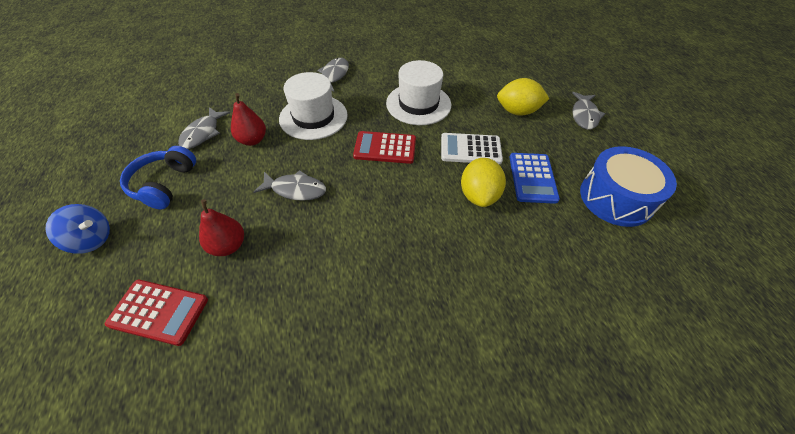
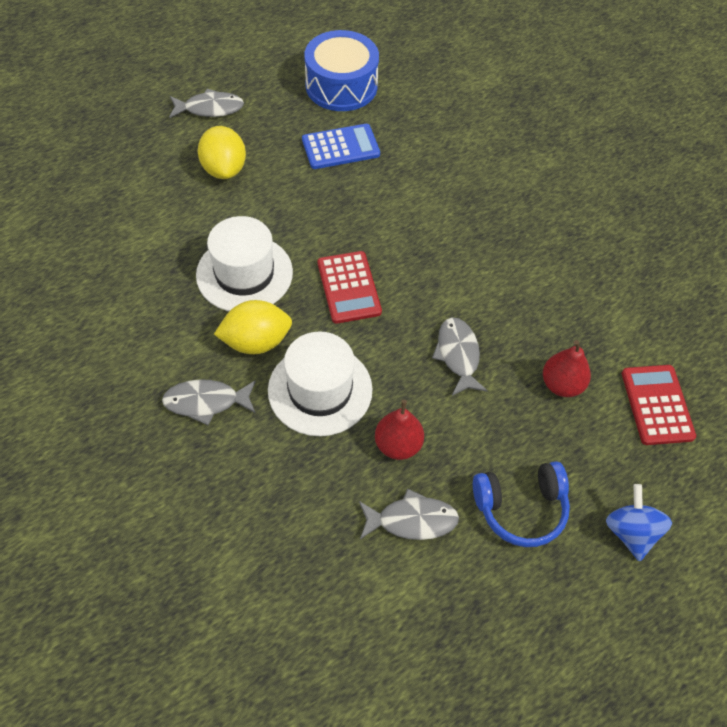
camera: 110 degrees left, 5 degrees up
white calculator [441,133,503,164] -> none
yellow lemon [461,158,506,207] -> yellow lemon moved to [214,300,292,354]

